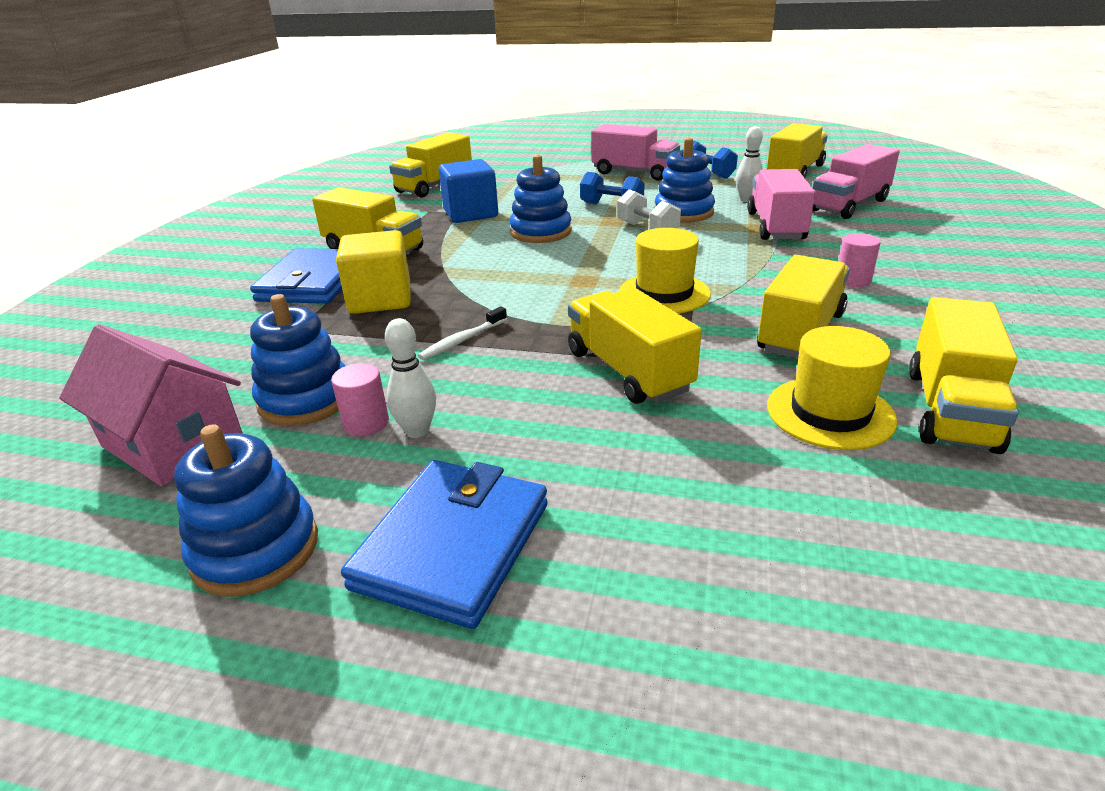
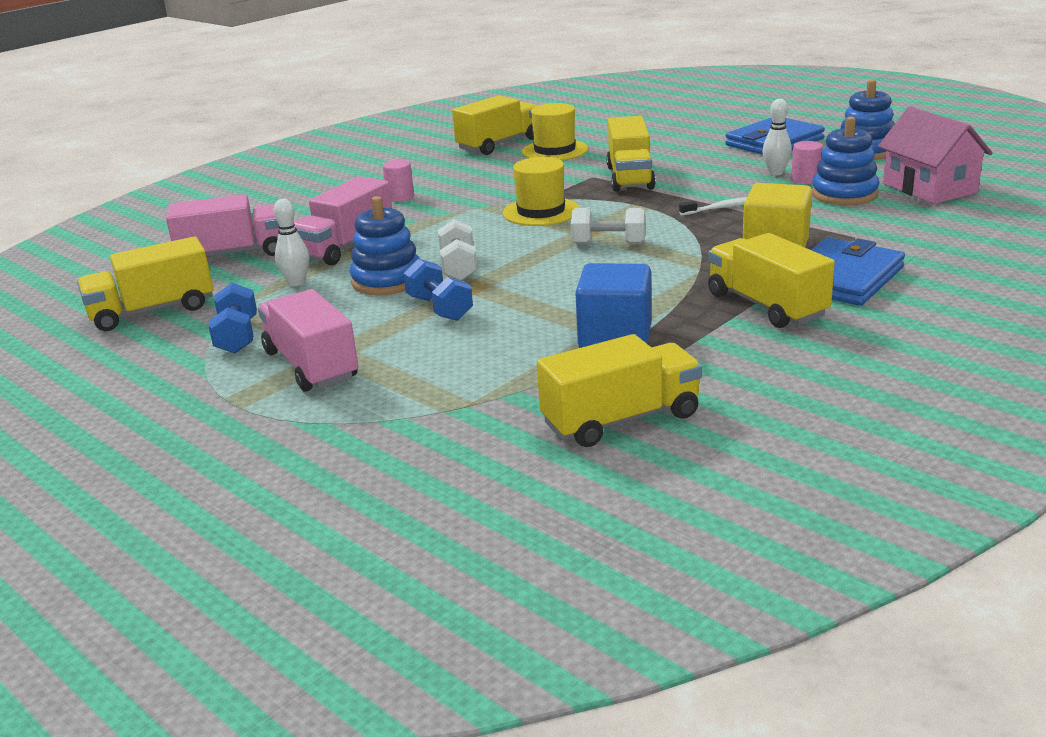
camera: 150 degrees left, 5 degrees down
blue stacking toy [510,155,572,243] -> none
yellow truck [757,255,850,359] -> none
none -> white dumbbell [571,208,645,244]

